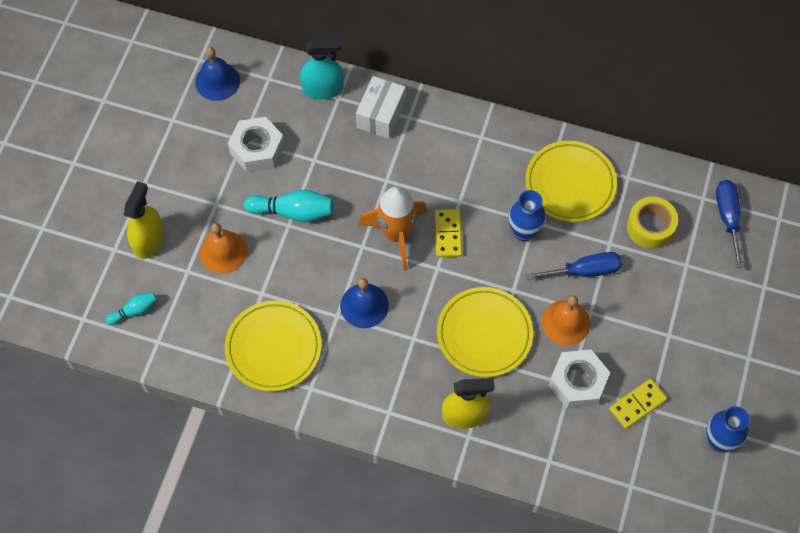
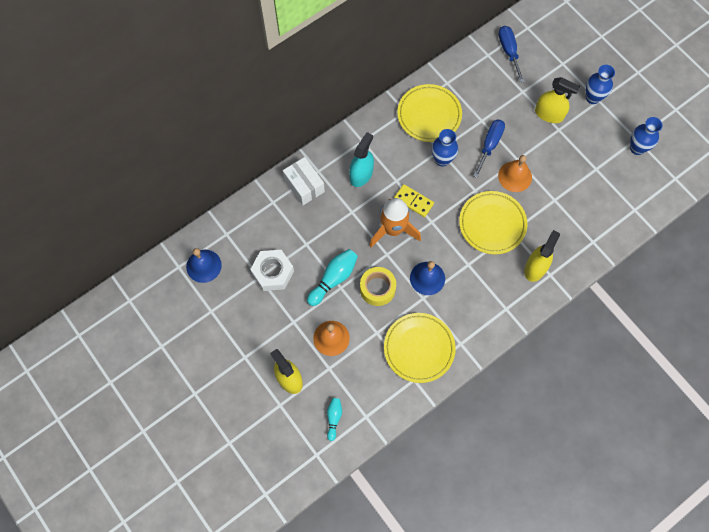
camera: 55 degrees left, 5 degrees up
turquoise spray bottle [300,38,344,100] -> turquoise spray bottle moved to [349,132,374,187]
white nut [548,350,610,409] -> none
yellow domino [609,379,667,429] -> none
yellow tape [627,197,678,249] -> yellow tape moved to [360,267,396,306]
blue screwdriver [716,180,744,268] -> blue screwdriver turned 45 degrees clockwise [498,26,525,83]
none -> yellow spray bottle [535,77,580,123]
none -> blue vase [586,65,615,104]

